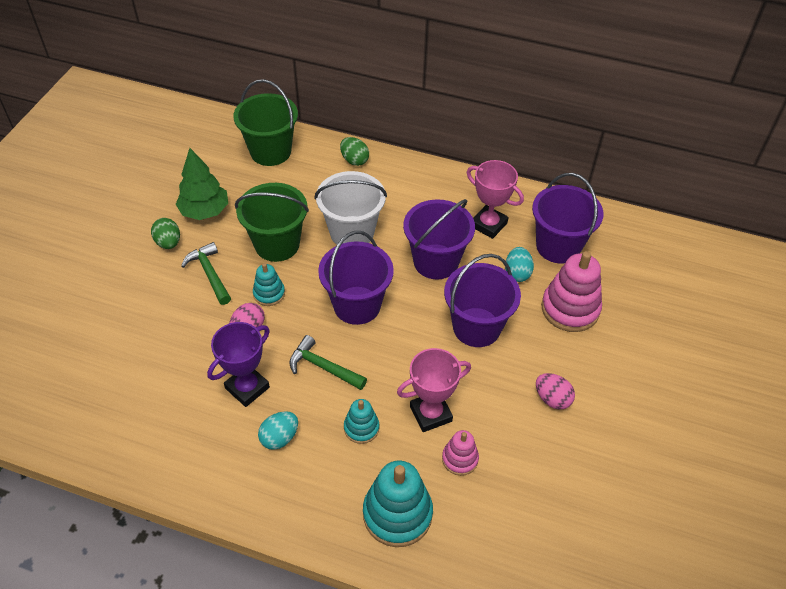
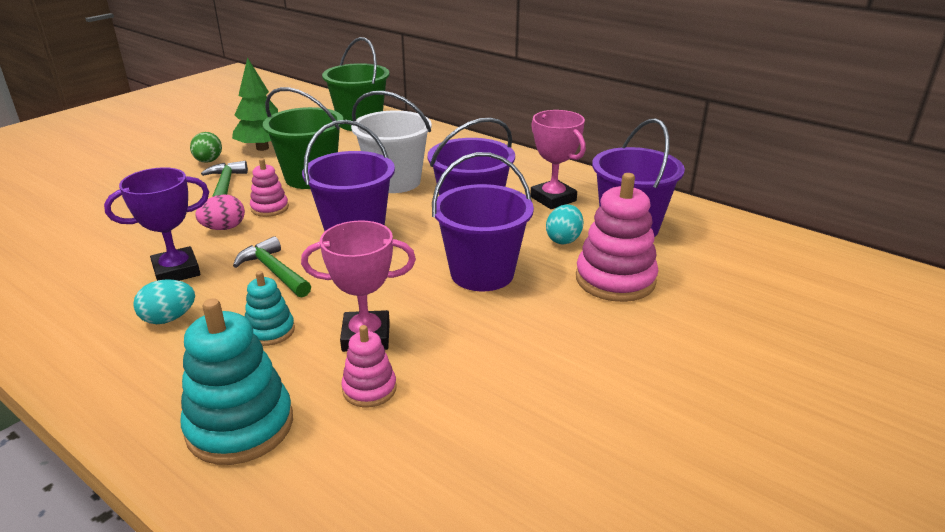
camera: 20 degrees right, 20 degrees down
turquoise stacking toy [253,263,285,306] -> pink stacking toy [250,158,289,217]
green egg [340,137,369,166] -> none
pink egg [536,373,575,410] -> none

